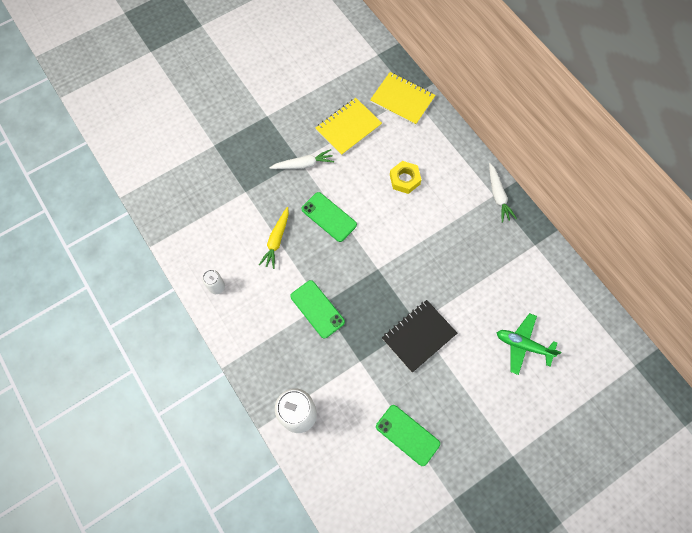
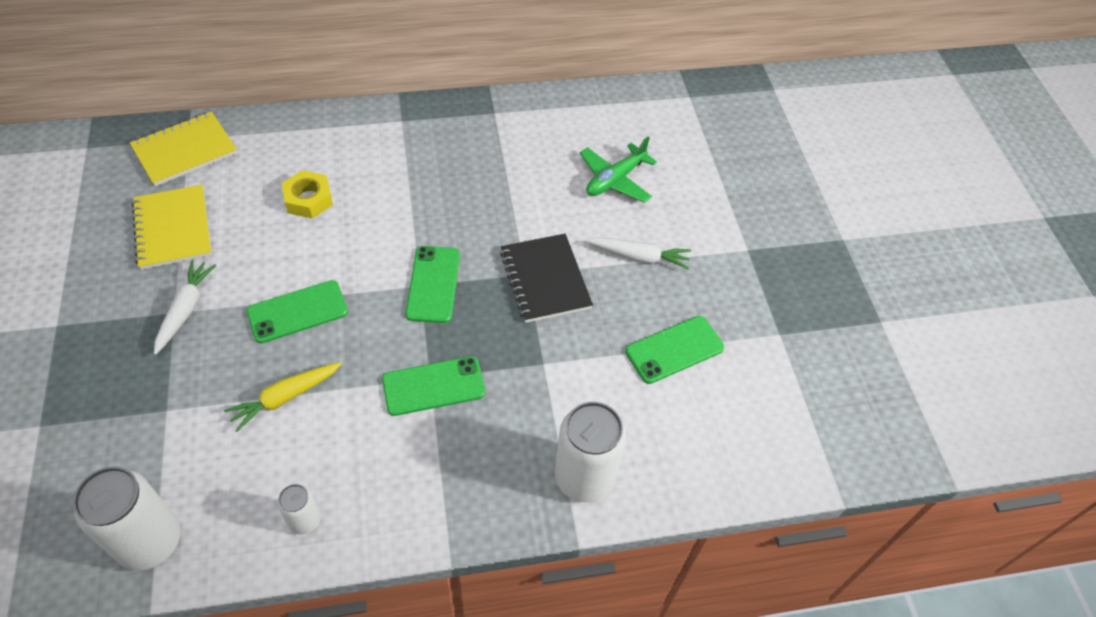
camera: 70 degrees left, 15 degrees down
yellow carrot [259,207,289,269] -> yellow carrot turned 105 degrees clockwise [224,362,342,432]
white carrot [489,163,517,222] -> white carrot moved to [585,237,691,269]
none -> white can [73,466,180,571]
none -> green phone [405,246,460,323]

